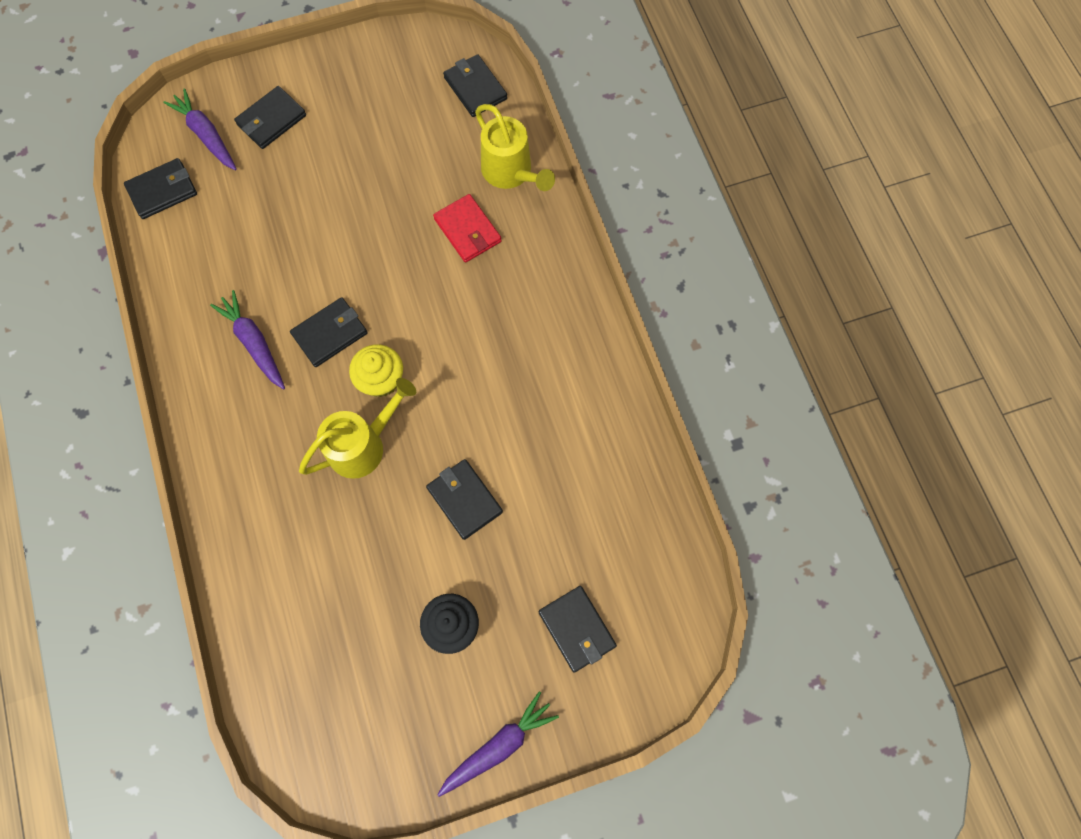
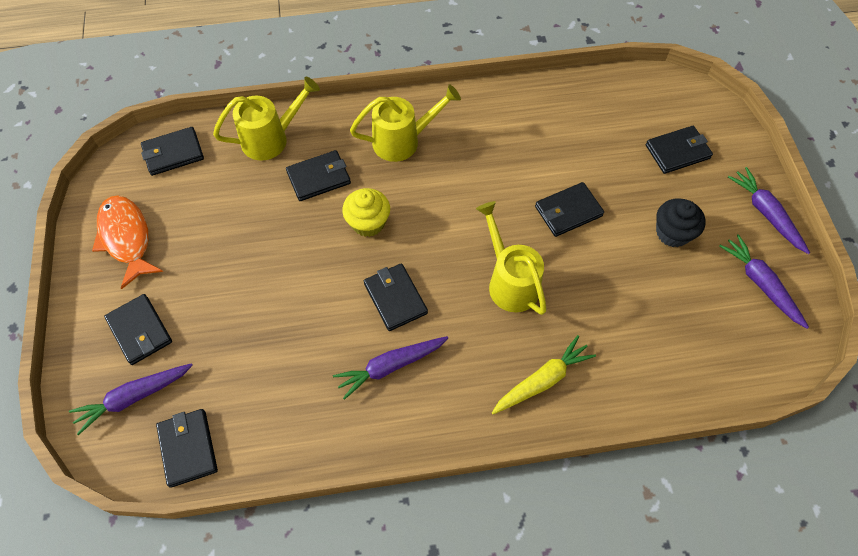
camera: 80 degrees left, 10 degrees down
yellow cupcake [349,344,403,397] -> yellow cupcake moved to [342,188,390,237]
red wallet [433,194,502,263] -> black wallet [286,150,351,201]
none -> orange fish [92,196,163,289]
none -> yellow watering can [350,84,461,162]
none -> yellow carrot [492,335,596,414]
none -> purple carrot [719,234,809,329]

